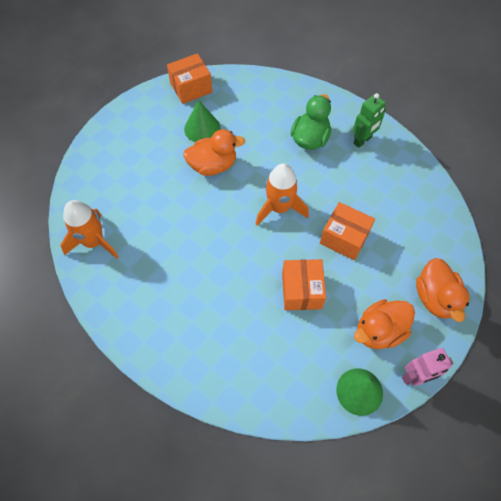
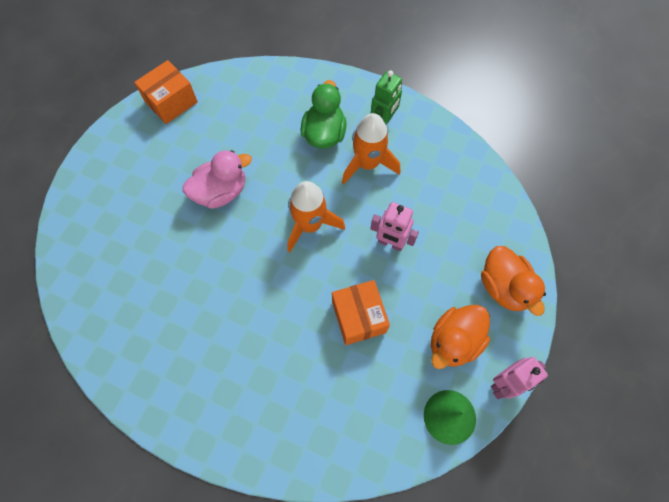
camera: 15 degrees left, 5 degrees up
orange rocket [60,200,119,259] -> orange rocket moved to [342,113,400,184]
orange duck [183,129,245,176] -> pink duck [183,150,252,209]
green cone [184,100,221,142] -> none
orange box [320,202,375,260] -> pink robot [370,202,419,251]

